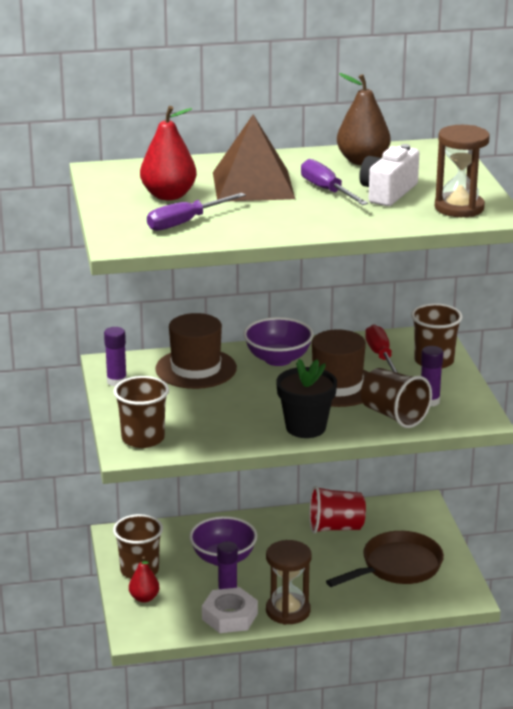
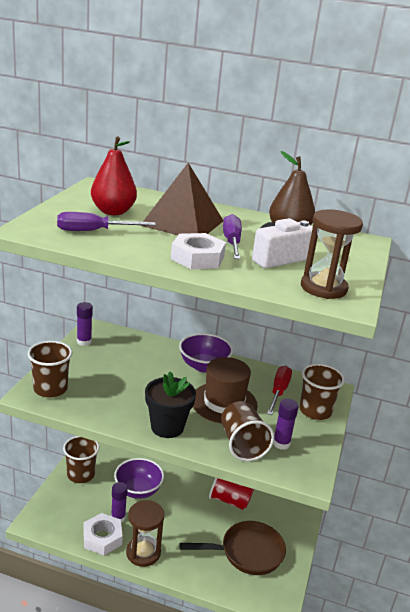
camera: 25 degrees right, 0 degrees up
red pear [129,556,160,603] -> none
brown hat [155,313,237,389] -> none
none -> white nut [171,233,226,269]

